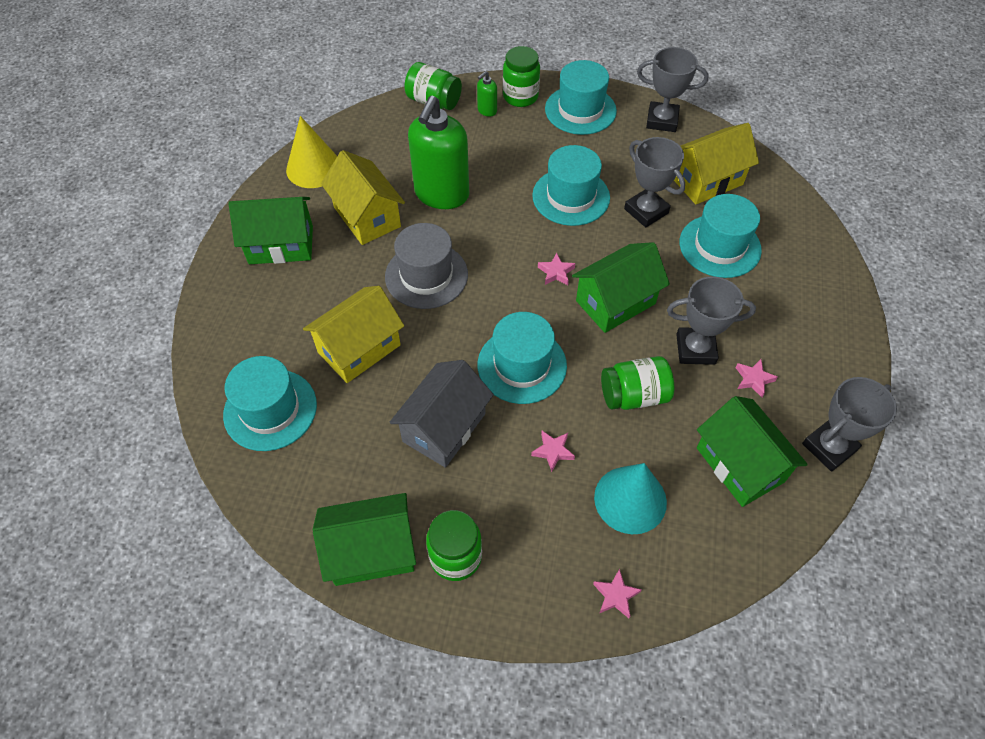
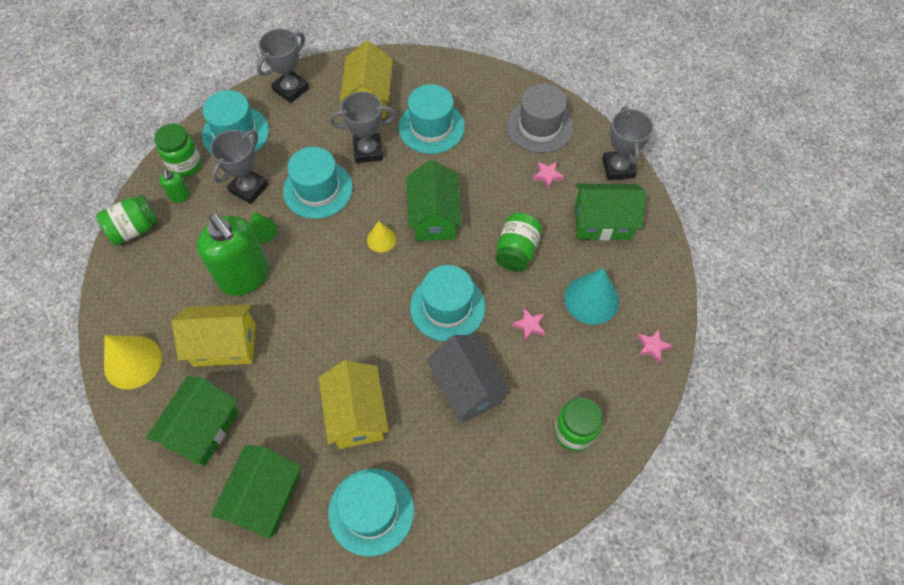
camera: 60 degrees left, 5 degrees up
green house [313,493,416,586] -> green house moved to [211,445,301,538]
grey hat [385,223,468,309] -> grey hat moved to [507,84,573,153]
pink star [538,253,575,285] -> yellow cone [367,221,396,253]
grey trophy [667,276,756,365] -> grey trophy moved to [210,130,268,204]
none -> green cone [250,212,277,243]

